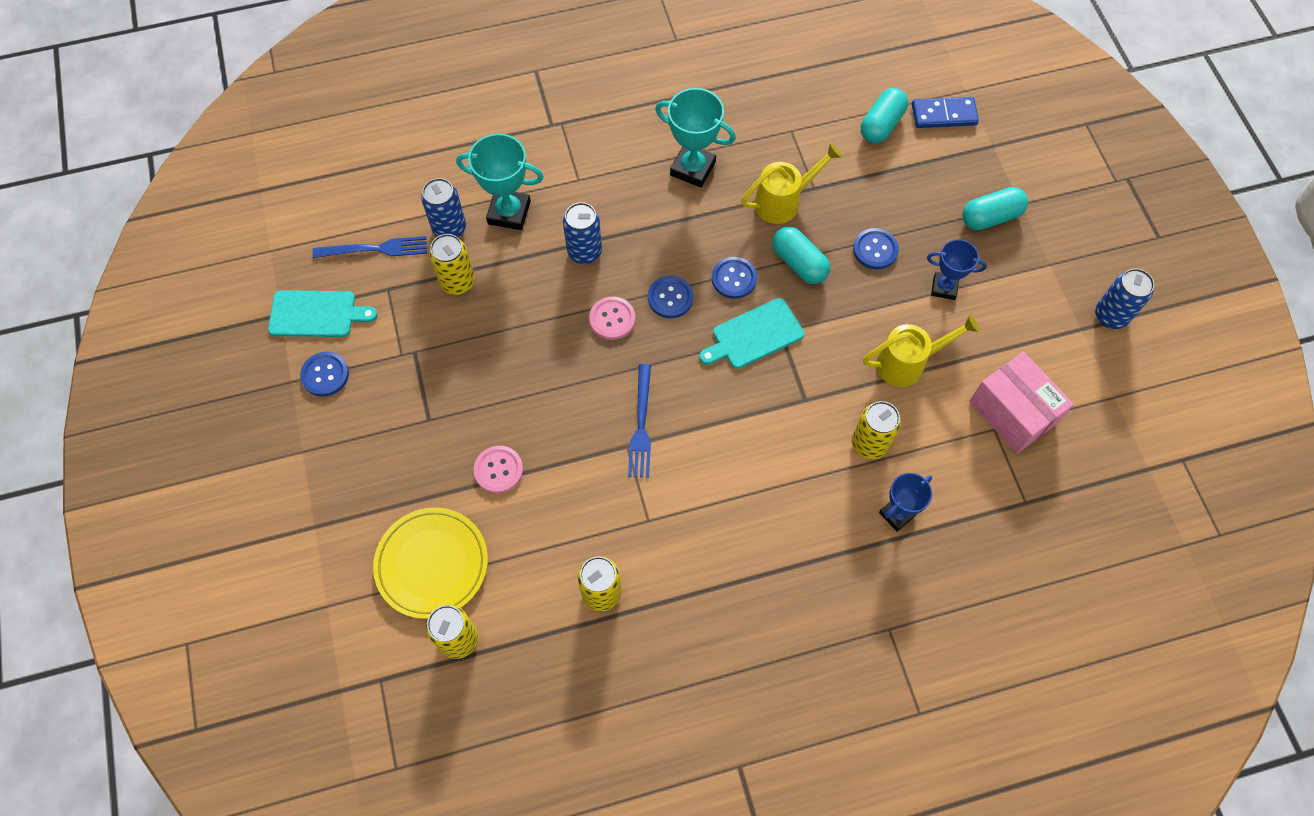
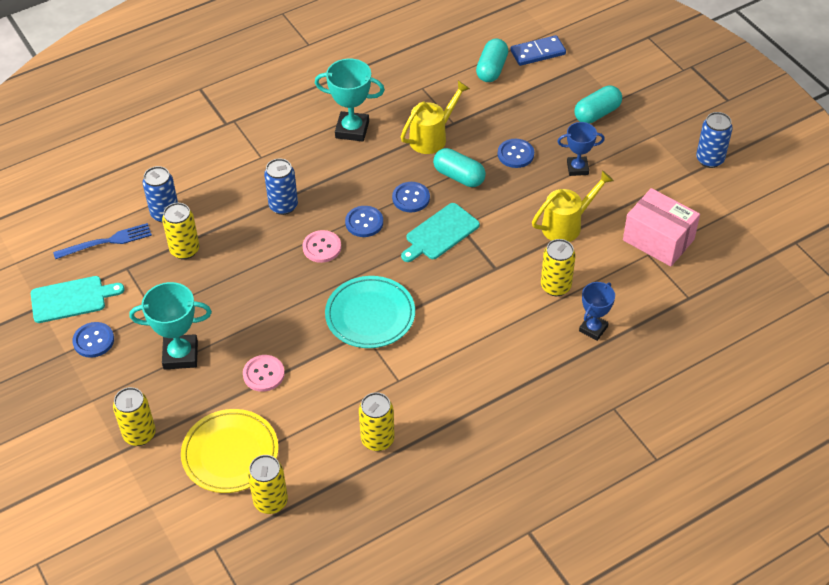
camera: 15 degrees left, 15 degrees down
turquoise trophy [456,134,543,230] -> turquoise trophy moved to [129,282,212,370]
blue fork [628,364,651,478] -> turquoise plate [325,276,415,348]
none -> yellow can [113,387,156,446]

